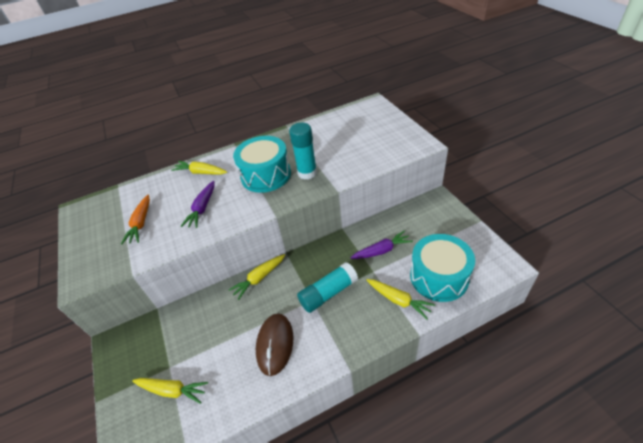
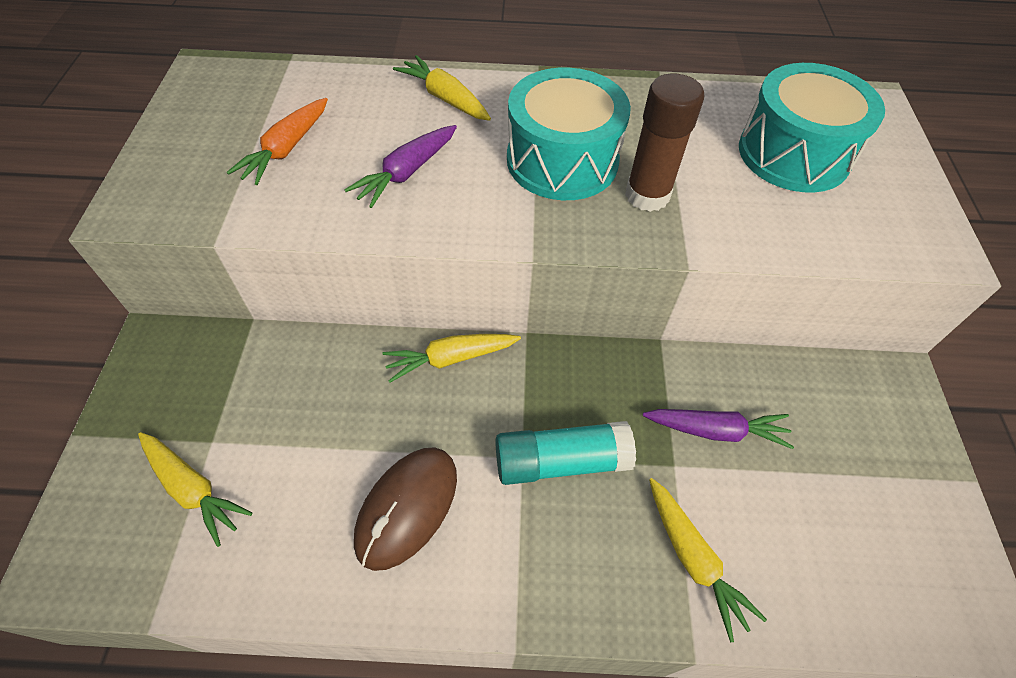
camera: 20 degrees right, 10 degrees up
turquoise glue stick [289,123,317,180] -> brown glue stick [625,73,705,212]
turquoise drum [410,234,475,302] -> turquoise drum moved to [739,63,885,193]

